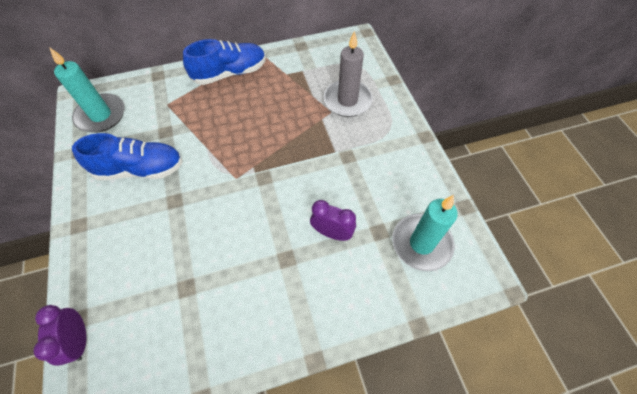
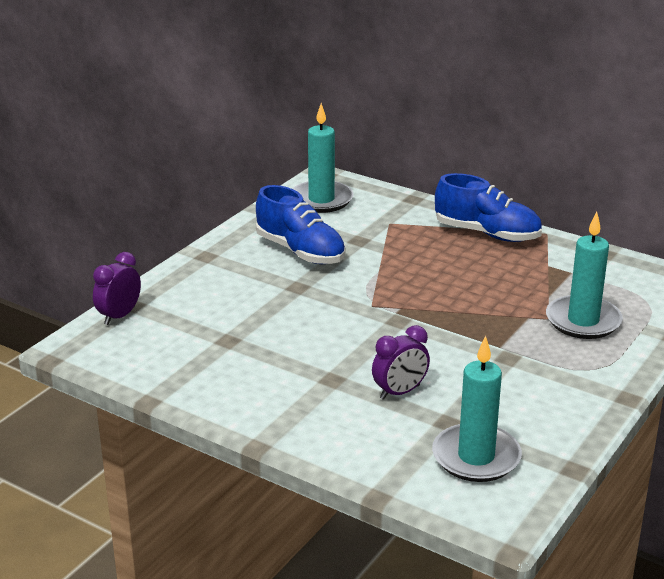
camera: 50 degrees right, 30 degrees down
purple clock [310,200,356,241] -> purple clock turned 75 degrees clockwise [372,325,430,400]
grey candle [323,31,373,117] -> turquoise candle [546,212,623,339]

